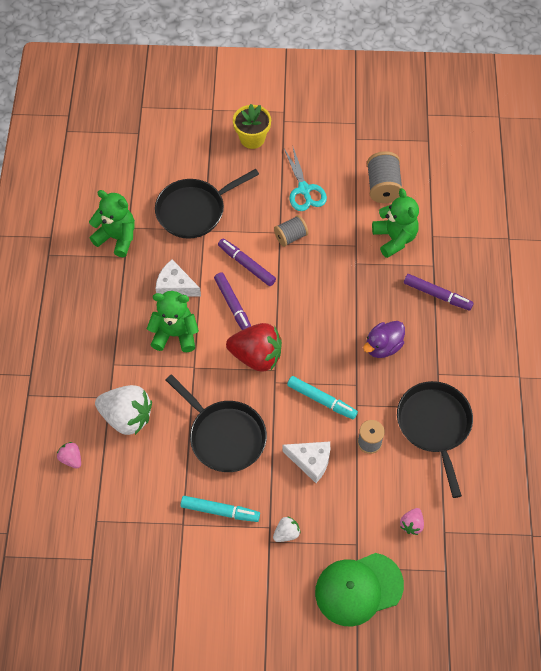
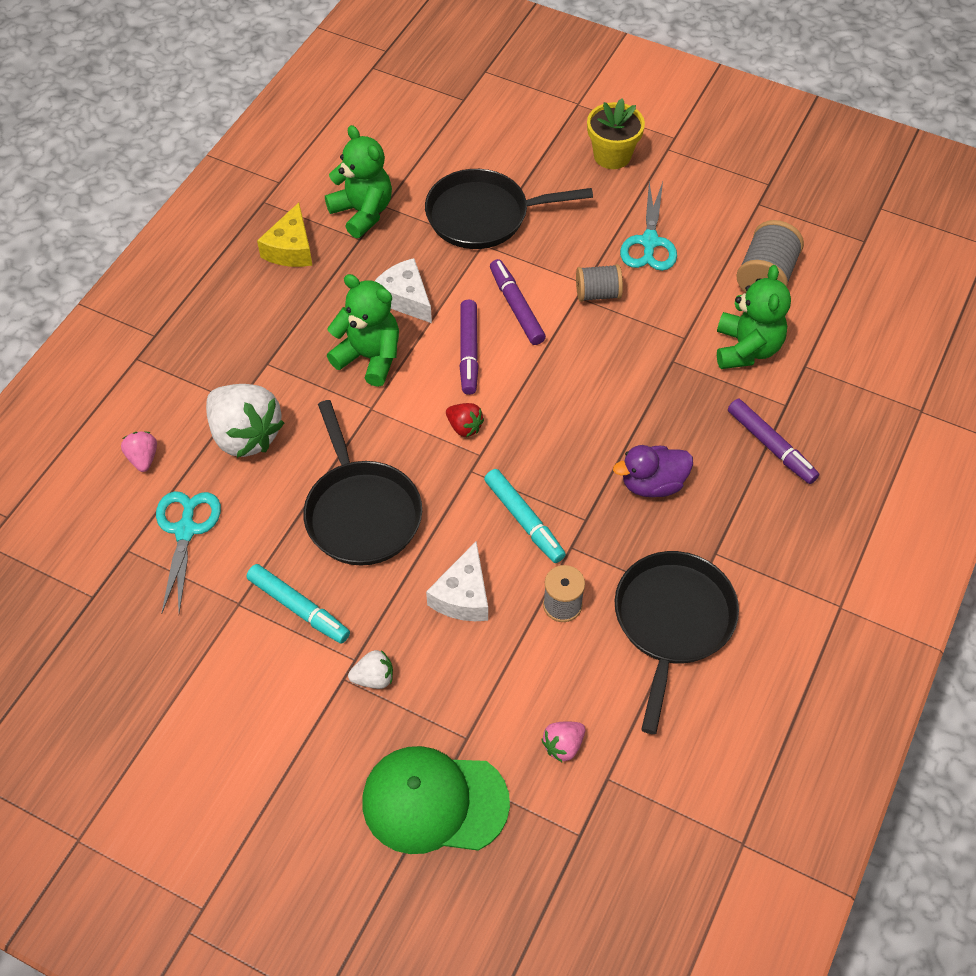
camera: 25 degrees right, 5 degrees down
red strawberry [226,323,282,372] -> red strawberry [446,403,484,437], size x0.47
white cheese [282,442,330,483] -> white cheese turned 60 degrees clockwise [426,541,488,621]
none -> turquoise scissors [156,491,221,614]
none -> yellow cheese [257,203,312,267]

